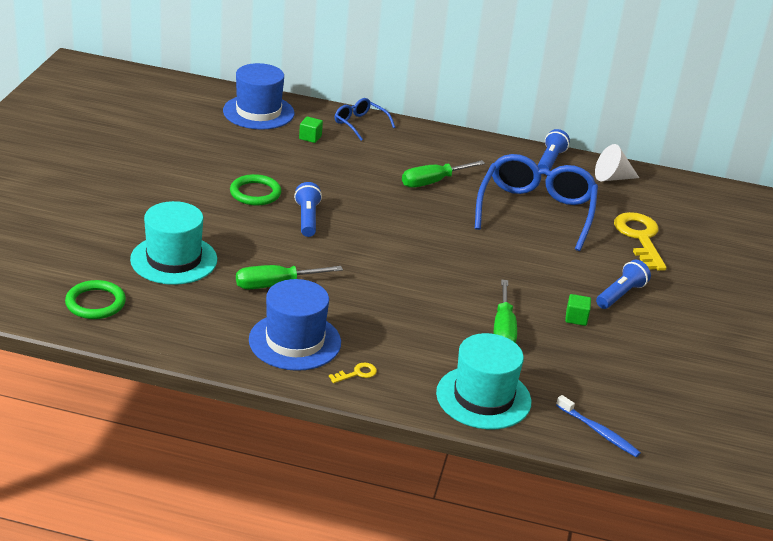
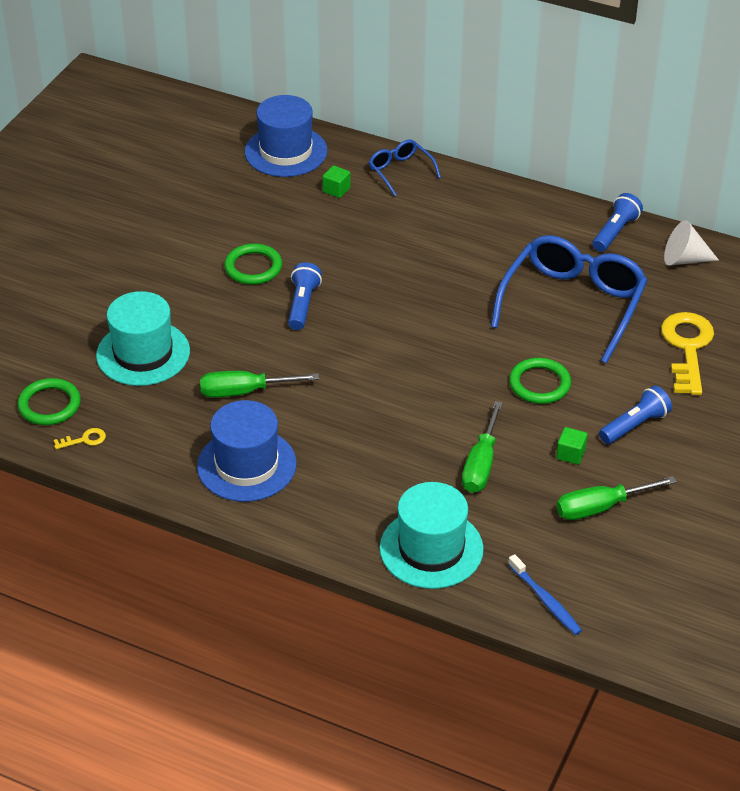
camera: 15 degrees right, 10 degrees up
yellow key [329,363,377,383] -> yellow key moved to [54,428,106,449]
green screwdriver [402,160,485,188] -> green screwdriver moved to [556,476,677,520]
none -> green ring [509,358,571,404]

